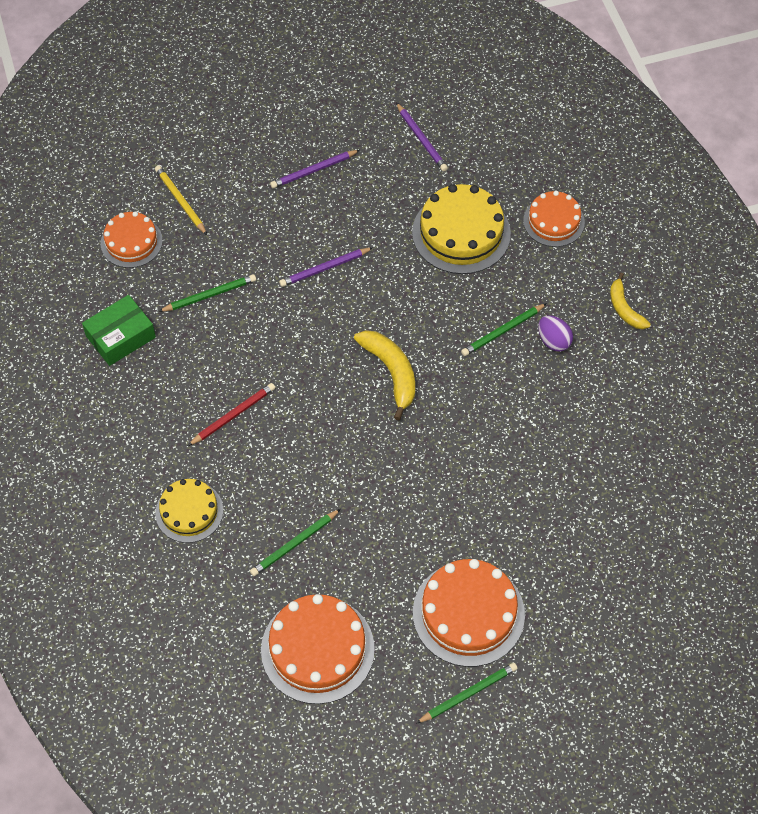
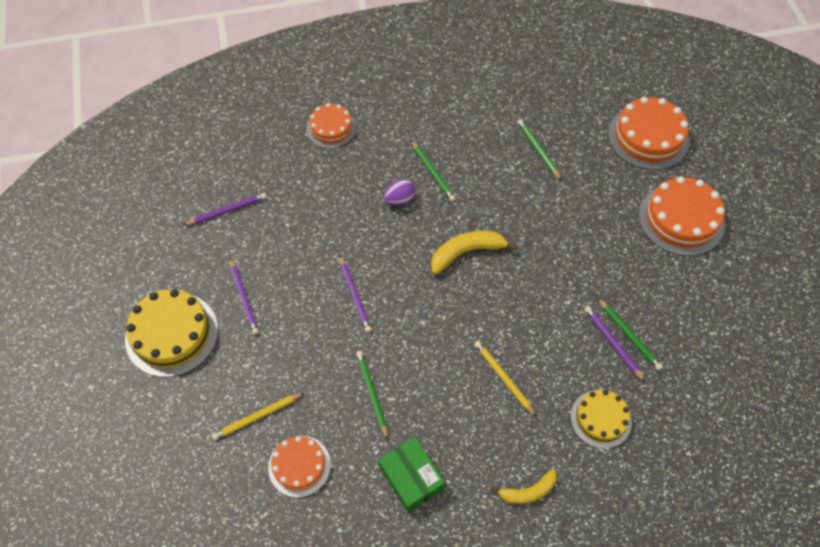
camera: 85 degrees left, 0 degrees up
red pencil [188,383,275,446] -> yellow pencil [474,341,536,417]
orange cake [261,594,375,704] -> orange cake moved to [608,97,690,170]
yellow cake [412,184,511,274] -> yellow cake moved to [125,289,218,377]
green pencil [416,663,518,724] -> green pencil moved to [518,119,562,181]
purple egg [538,315,573,352] -> purple egg moved to [384,179,415,206]
yellow banana [610,273,651,329] -> yellow banana moved to [491,469,557,504]
none -> purple pencil [584,306,645,382]

